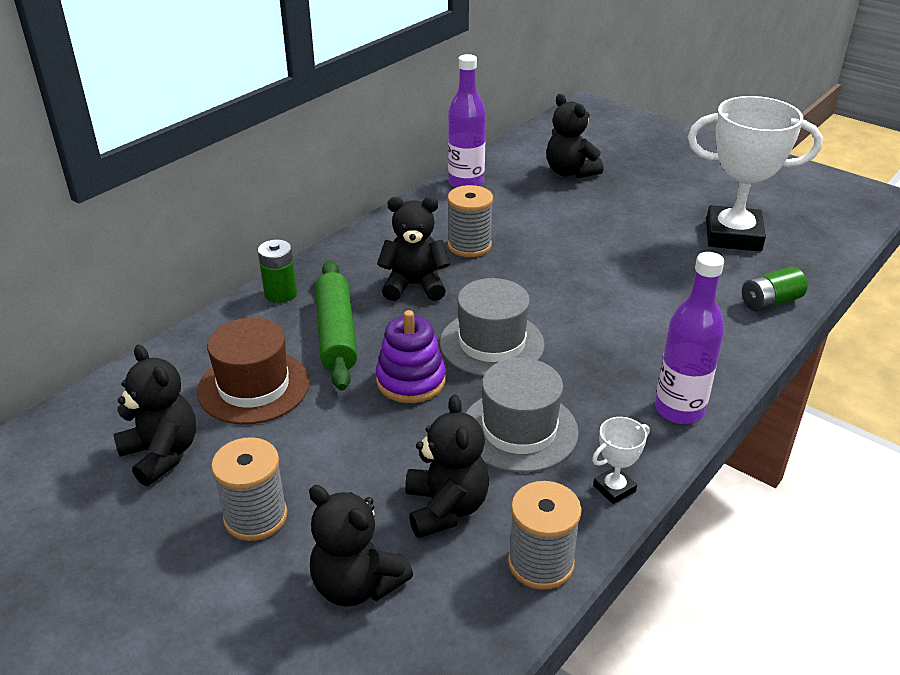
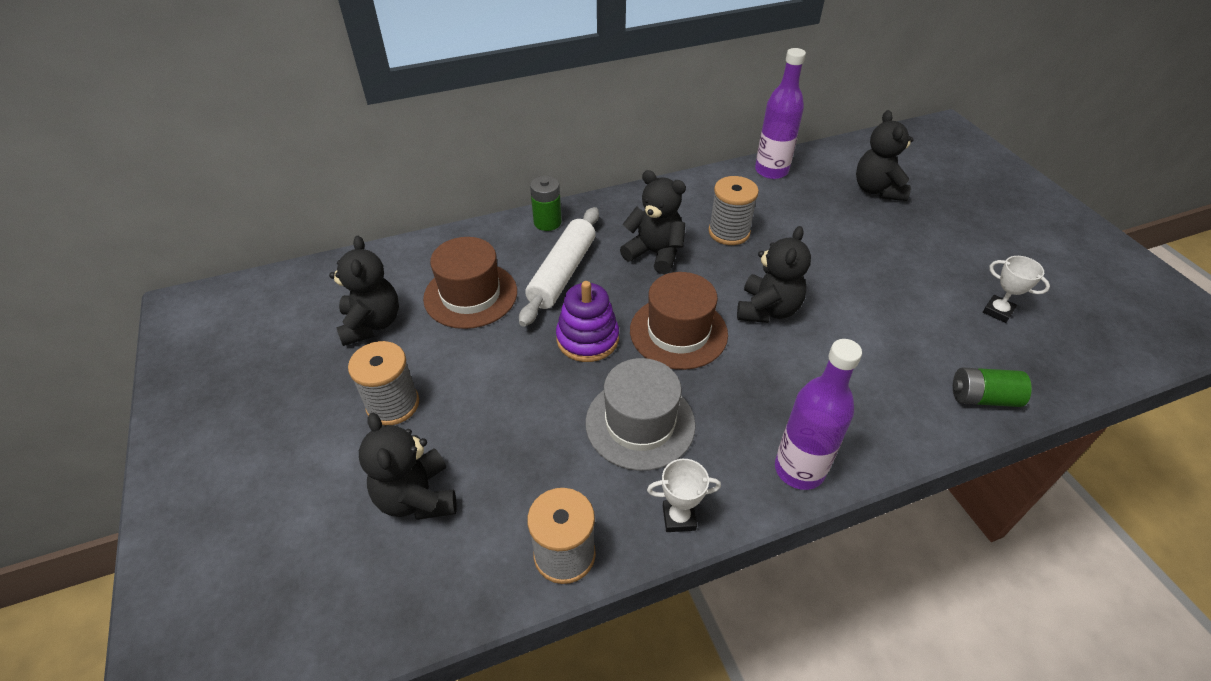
camera: 30 degrees right, 10 degrees up
green rolling pin [315,260,357,390] -> white rolling pin [519,207,599,327]
black teddy bear [405,395,489,538] -> black teddy bear moved to [737,226,811,323]
grey hat [440,278,545,376] -> brown hat [630,272,728,370]
white trophy [688,96,823,252] -> white trophy [983,256,1050,323], size x0.42

